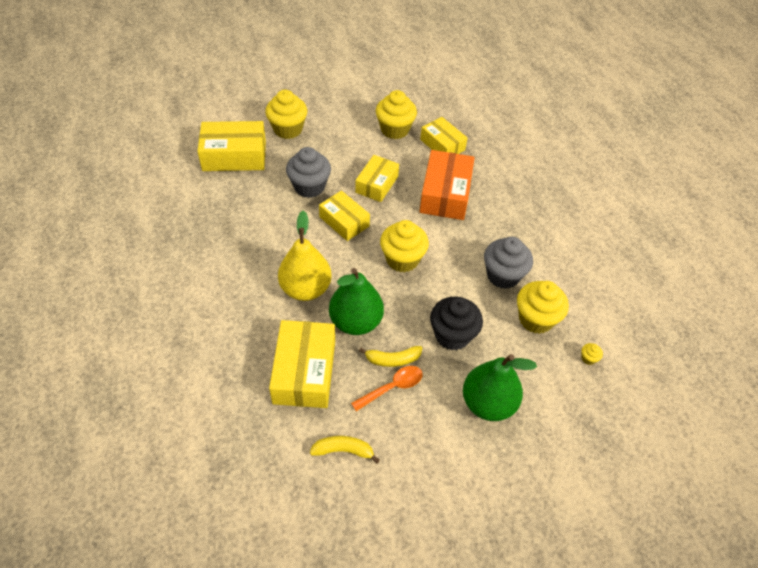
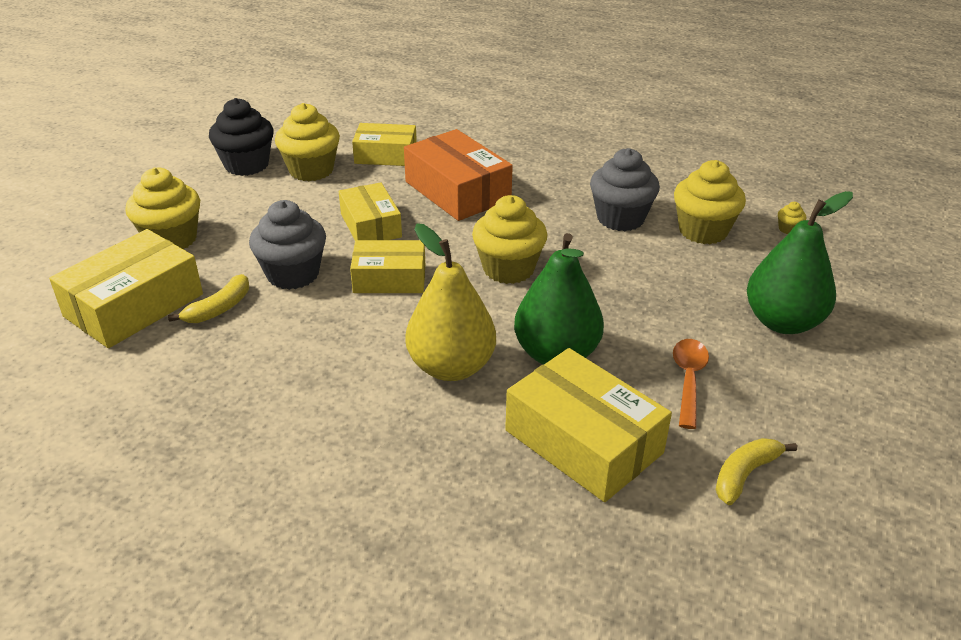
camera: 45 degrees left, 15 degrees down
yellow banana [359,346,422,367] -> yellow banana moved to [168,274,249,323]
black cupcake [430,297,483,350] -> black cupcake moved to [209,98,274,176]

